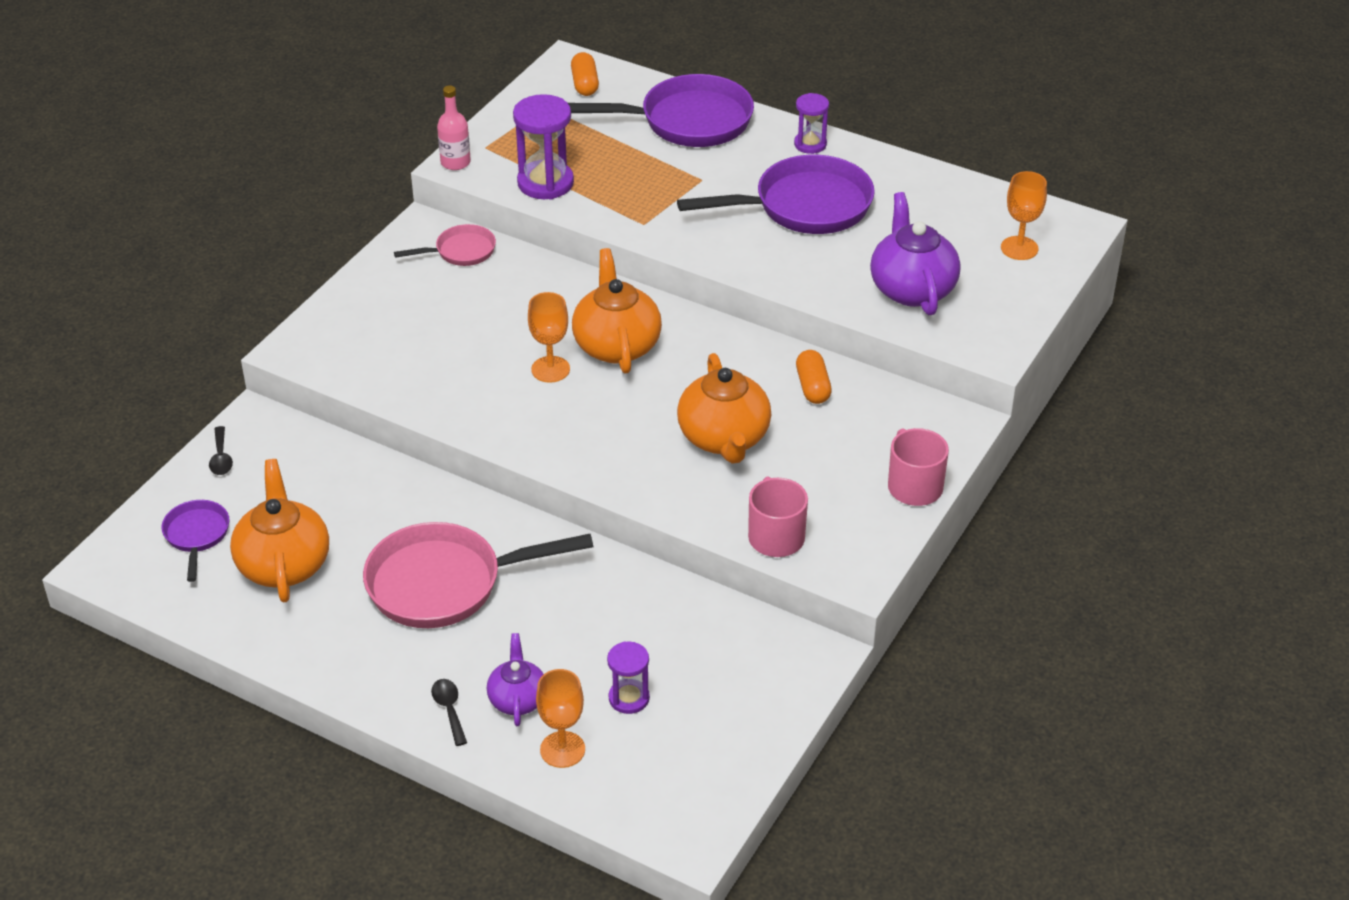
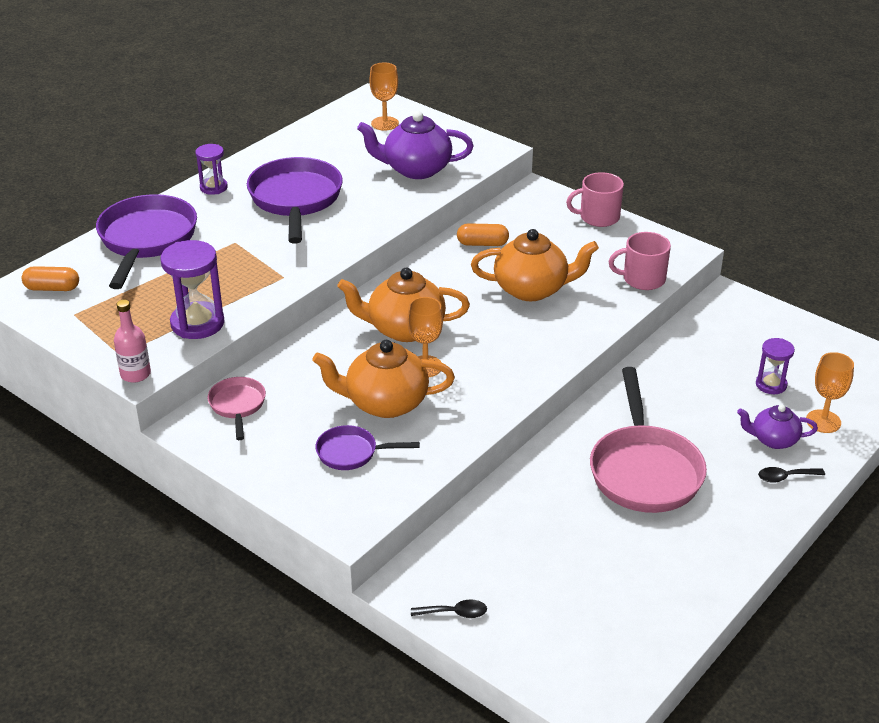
camera: 80 degrees left, 5 degrees down
purple pan [161,500,229,582] -> purple pan moved to [315,425,420,470]
orange teapot [230,459,329,603] -> orange teapot moved to [312,340,455,418]

